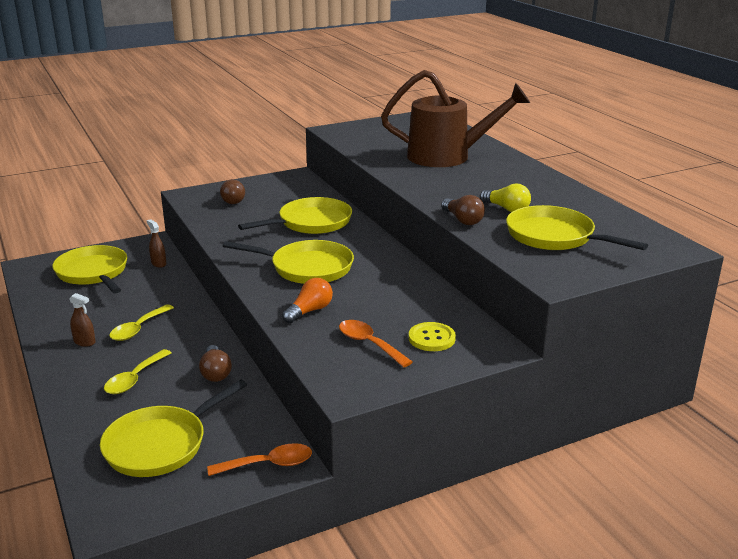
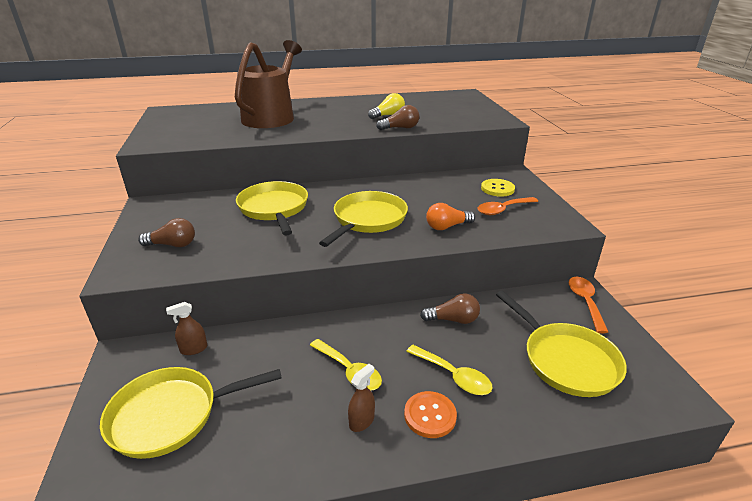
camera: 75 degrees left, 5 degrees up
orange light bulb [282,278,333,323] -> orange light bulb turned 75 degrees counterclockwise [426,203,475,230]
yellow pan [506,205,648,250] -> none
none -> orange button [404,391,457,438]

